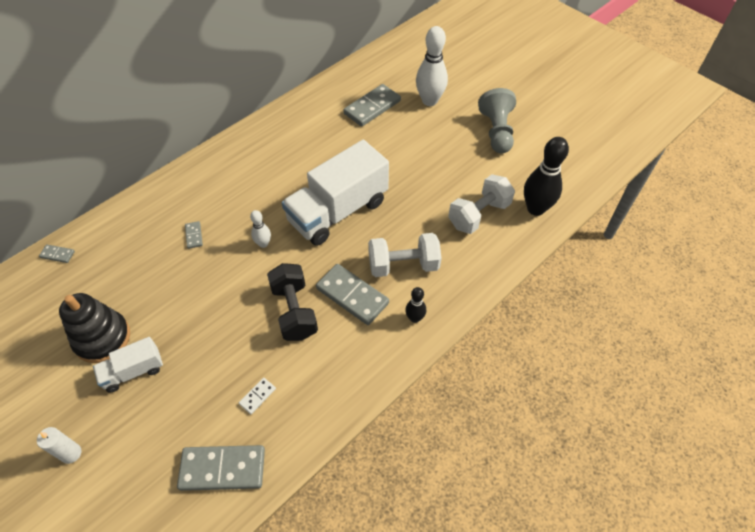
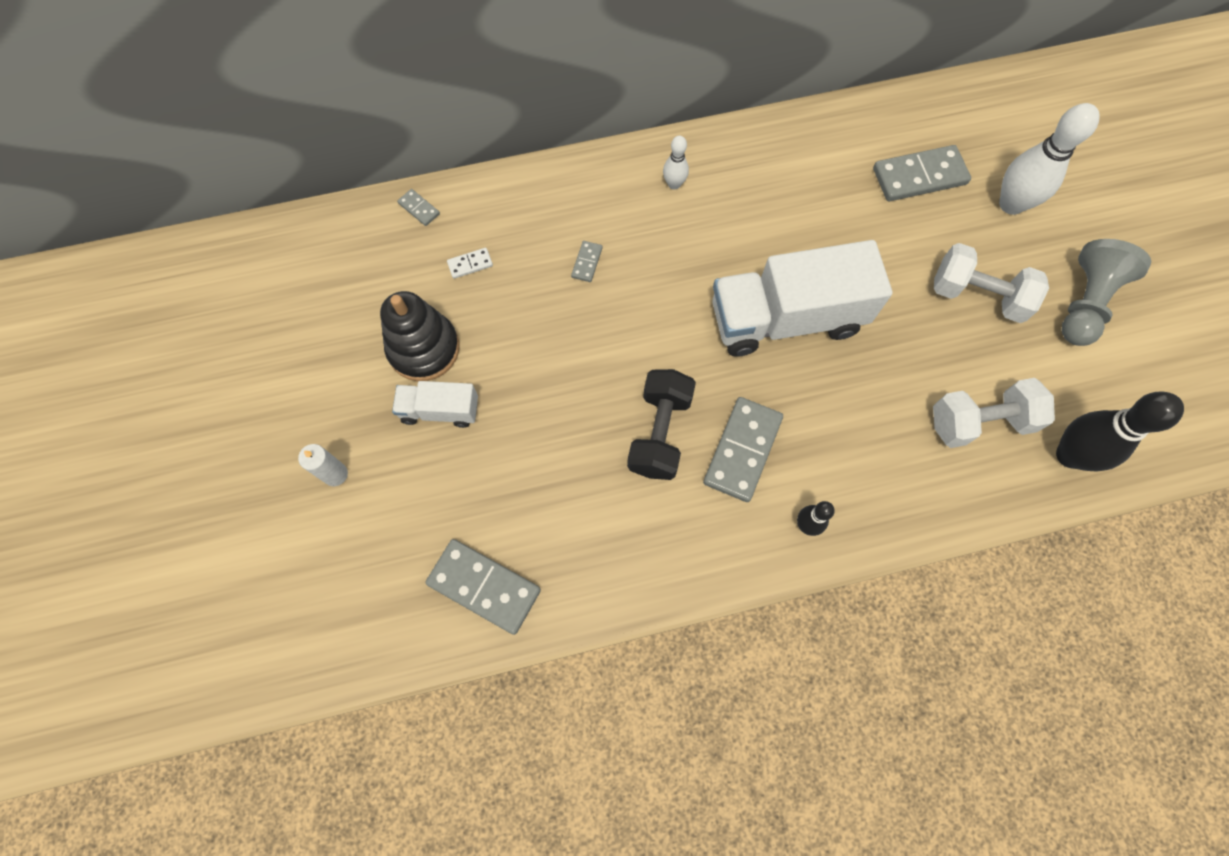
camera: 30 degrees right, 15 degrees up
white domino [239,378,276,414] -> white domino moved to [447,248,493,279]
white bowling pin [250,210,271,248] -> white bowling pin moved to [663,136,689,190]
grey domino [316,264,389,325] -> grey domino turned 45 degrees clockwise [703,397,783,502]
white dumbbell [368,233,442,277] -> white dumbbell moved to [934,243,1049,323]

